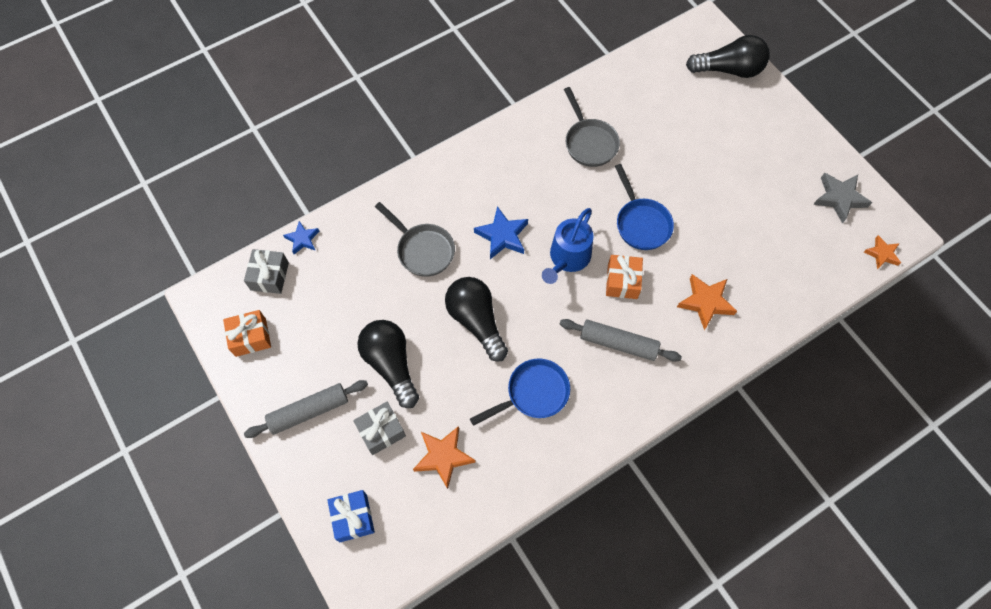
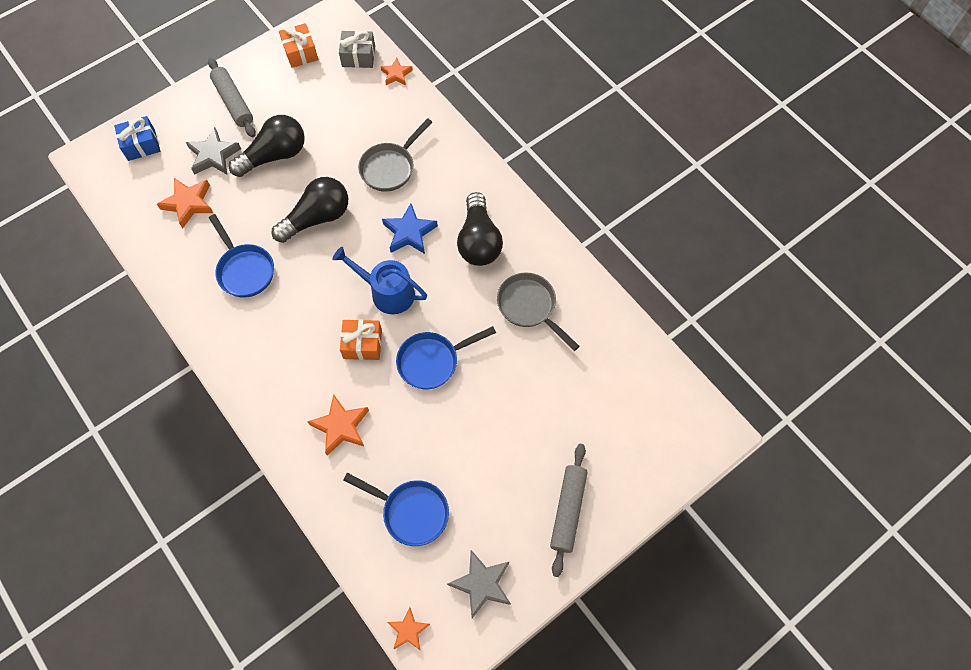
camera: 85 degrees right, 0 degrees up
blue star [283,221,319,254] -> orange star [380,58,413,85]
grey gift [353,402,406,455] -> grey star [186,127,241,175]
grey rolling pin [560,319,682,362] -> grey rolling pin moved to [550,444,588,577]
grey pan [564,87,620,167] -> grey pan turned 75 degrees clockwise [497,272,580,351]
black light bulb [686,35,770,78] -> black light bulb moved to [457,192,503,266]
none -> blue pan [343,473,449,546]

